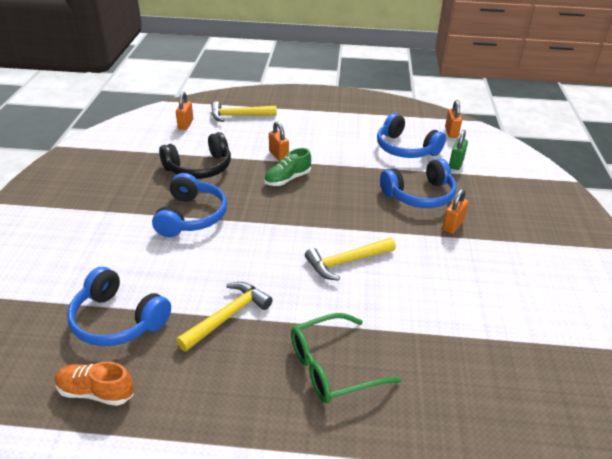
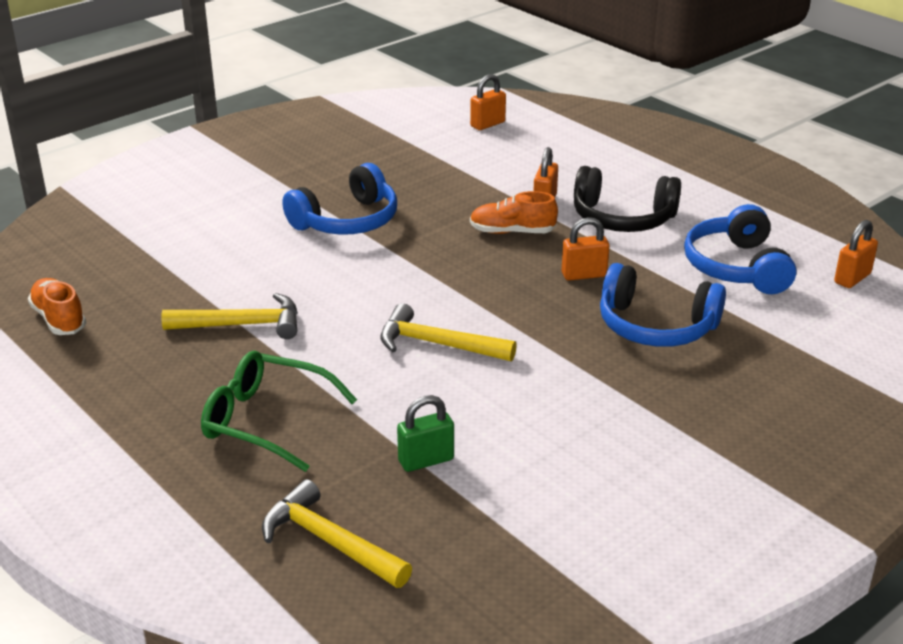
camera: 45 degrees right, 5 degrees down
blue headphones [67,267,171,346] -> none
black headphones [159,132,231,179] -> black headphones moved to [574,166,681,232]
yellow hammer [211,101,277,122] -> yellow hammer moved to [262,479,412,588]
green shoe [264,148,311,186] -> orange shoe [470,191,558,234]
orange padlock [442,189,469,234] -> orange padlock moved to [562,217,610,281]
green padlock [449,130,468,170] -> green padlock moved to [397,395,454,472]

